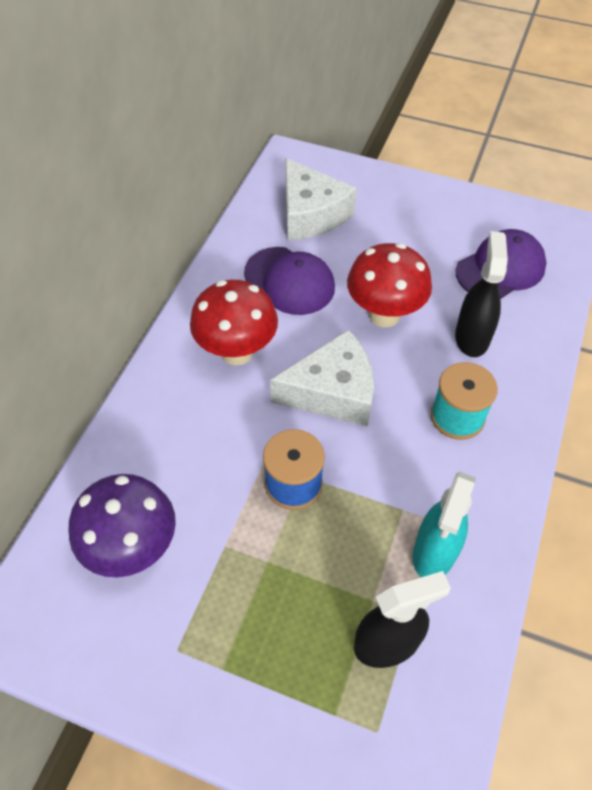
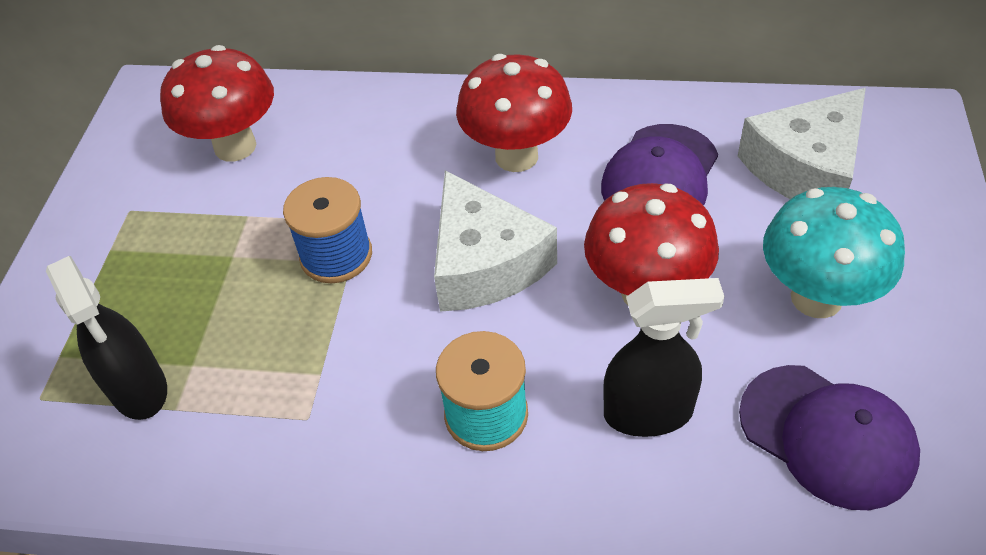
camera: 80 degrees right, 5 degrees down
purple mushroom [69,474,176,578] -> red mushroom [160,45,274,162]
turquoise spray bottle [413,472,476,577] -> none
none -> turquoise mushroom [763,187,905,318]

